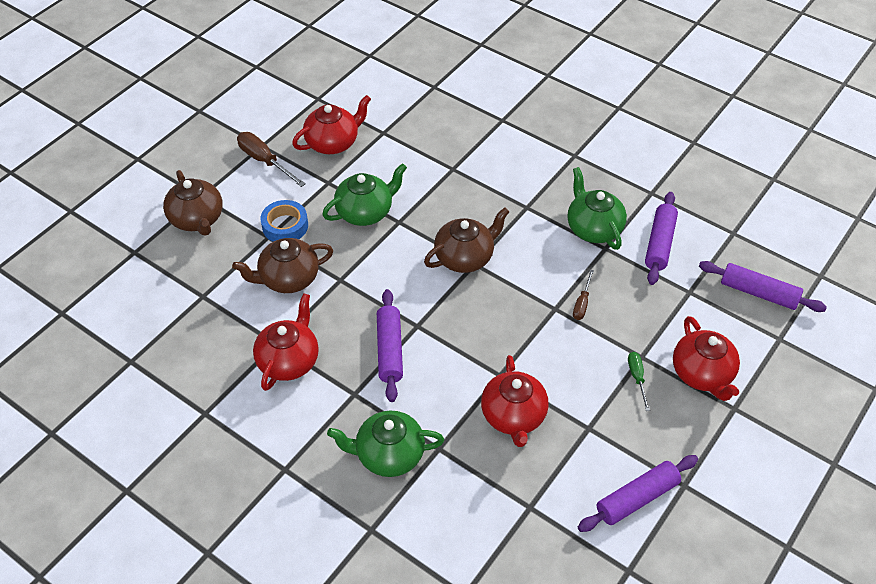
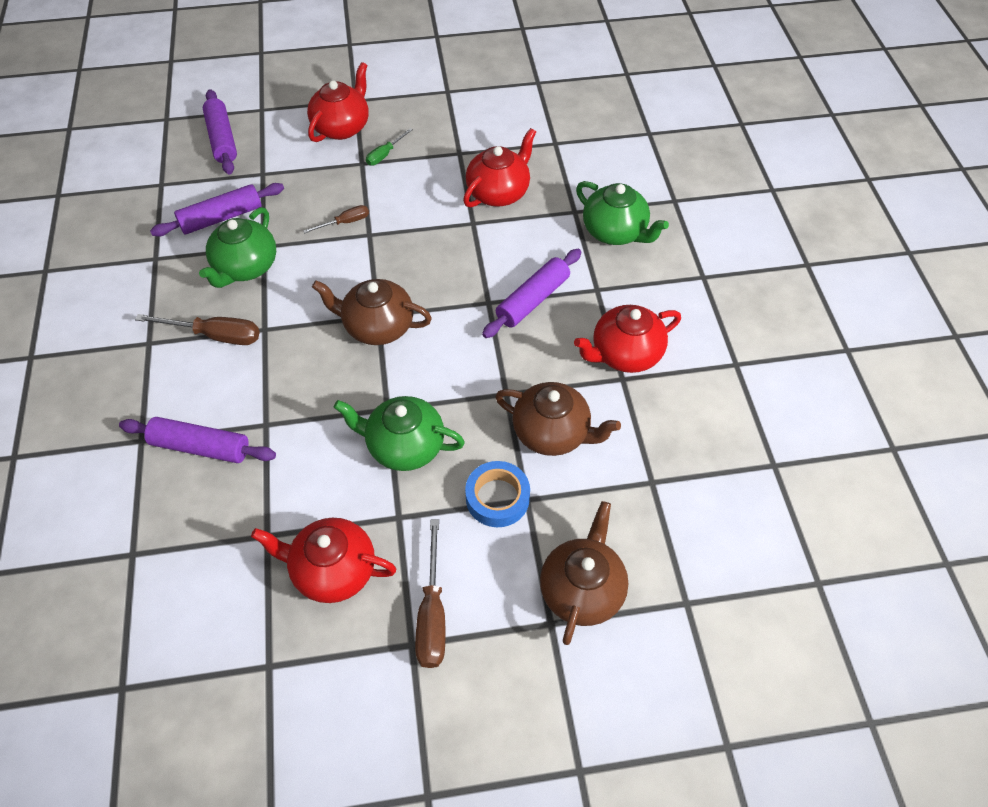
camera: 135 degrees left, 5 degrees up
purple rolling pin [578,455,698,532] -> purple rolling pin moved to [119,417,276,463]
none -> brown screwdriver [135,314,260,345]

